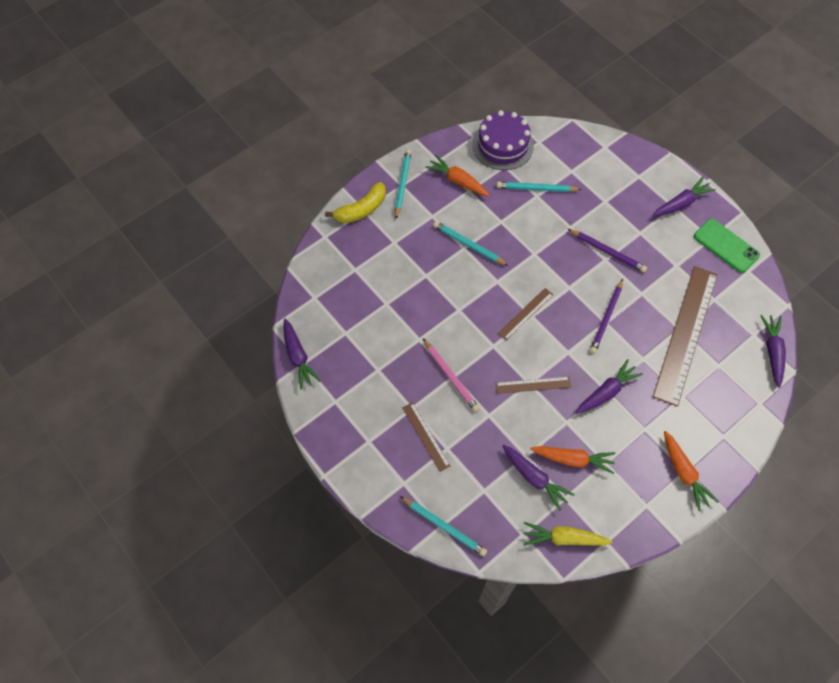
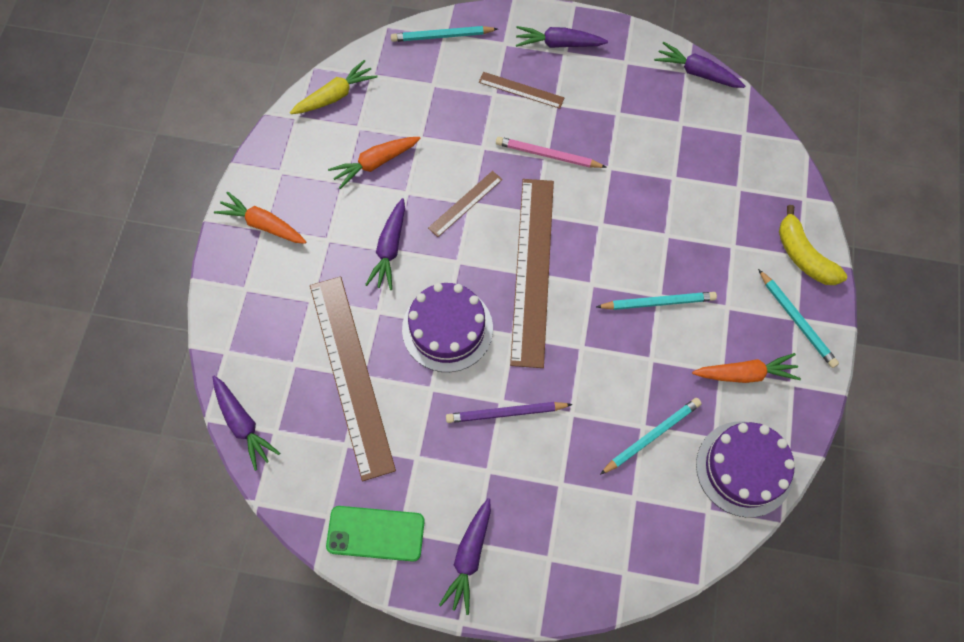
camera: 140 degrees right, 5 degrees up
yellow banana [325,182,386,223] -> yellow banana turned 45 degrees counterclockwise [779,205,847,285]
brown ruler [498,288,553,340] -> brown ruler [510,179,554,368], size x2.18
purple carrot [502,445,575,511] -> purple carrot moved to [516,26,608,48]
purple pencil [590,279,623,354] -> purple cake [402,283,493,372]

